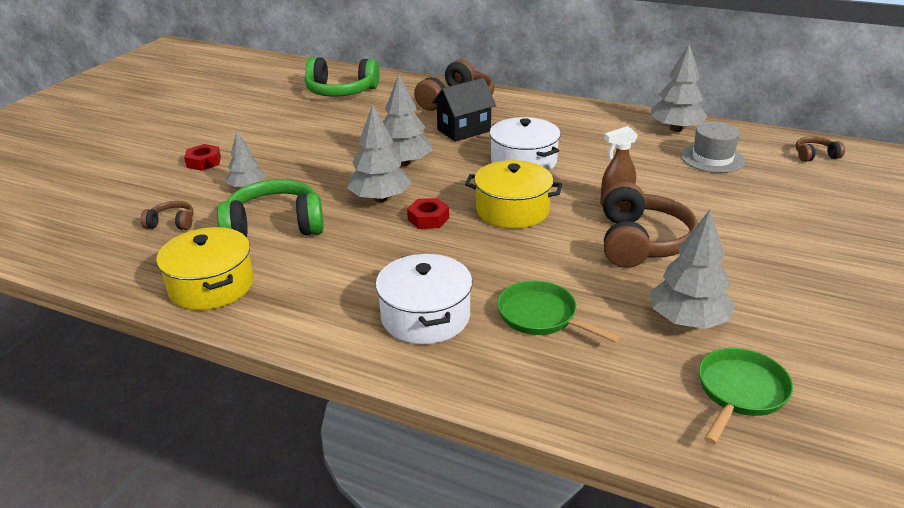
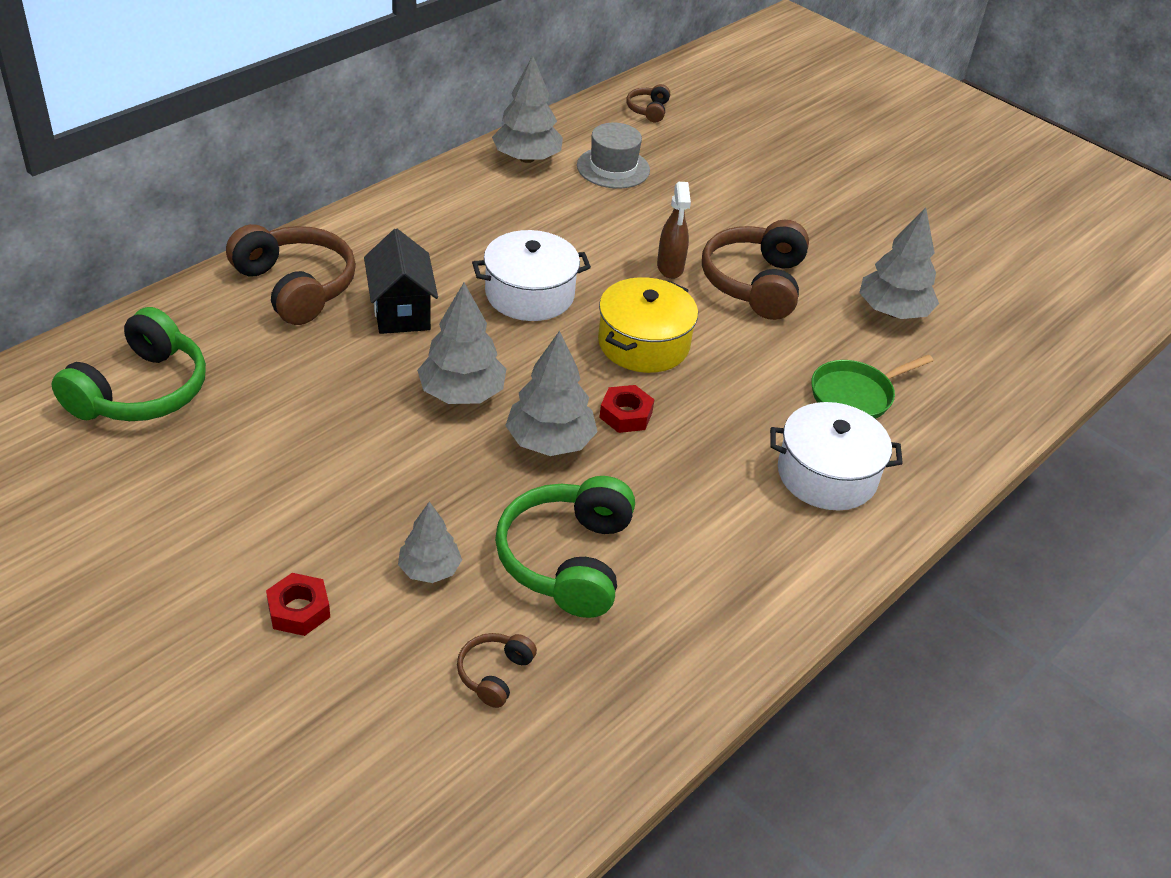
camera: 75 degrees left, 10 degrees up
yellow pot [156,227,254,310] -> none
brown headphones [602,181,698,268] -> brown headphones turned 105 degrees counterclockwise [702,220,809,320]
green pan [699,348,793,444] -> none

